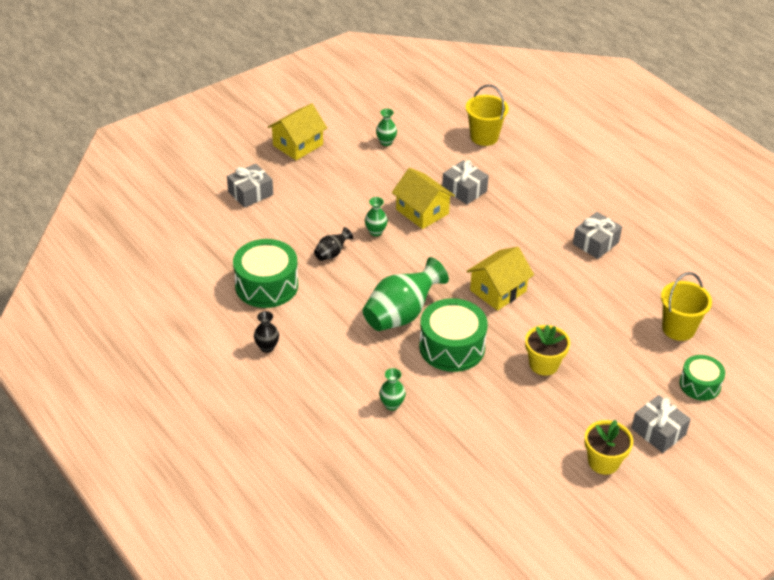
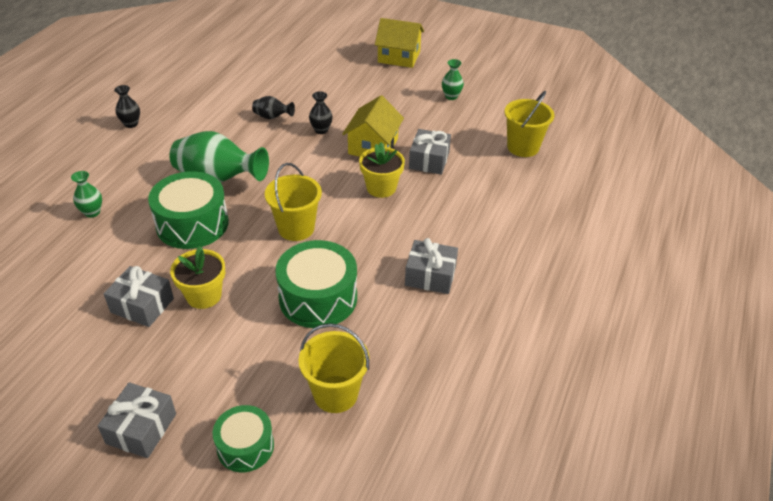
camera: 60 degrees right, 0 degrees up
grey gift [227,164,273,208] -> grey gift moved to [104,266,174,327]
green drum [233,239,298,308] -> green drum moved to [275,240,357,328]
green vase [365,197,388,236] -> black vase [309,91,333,134]
yellow house [466,247,534,311] -> yellow bucket [265,163,322,241]
yellow flower pot [584,420,633,475] -> yellow flower pot moved to [359,142,405,198]

